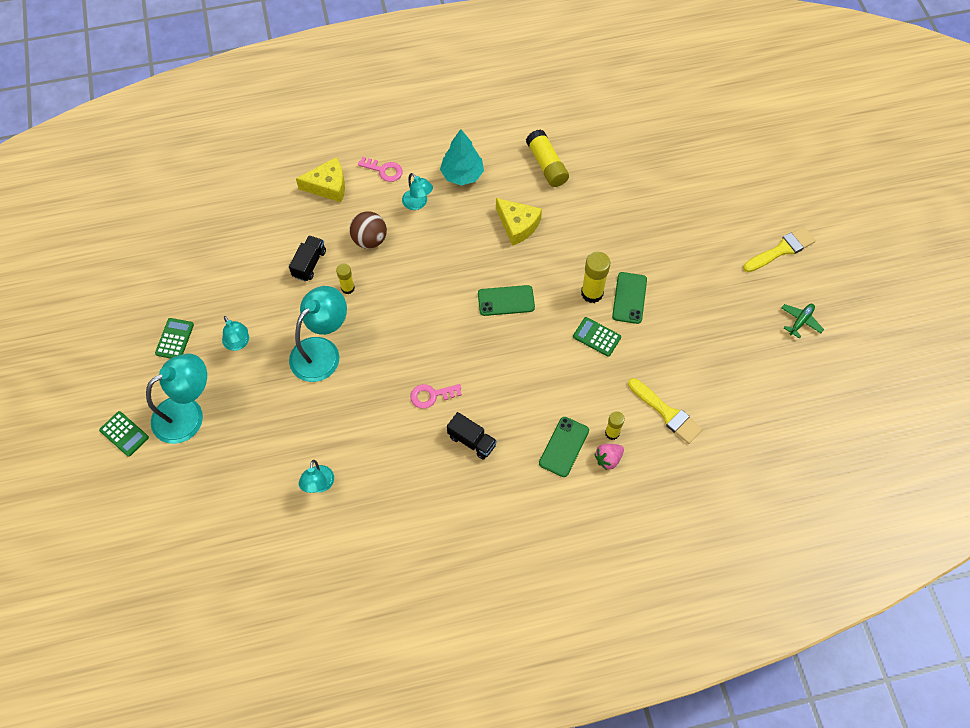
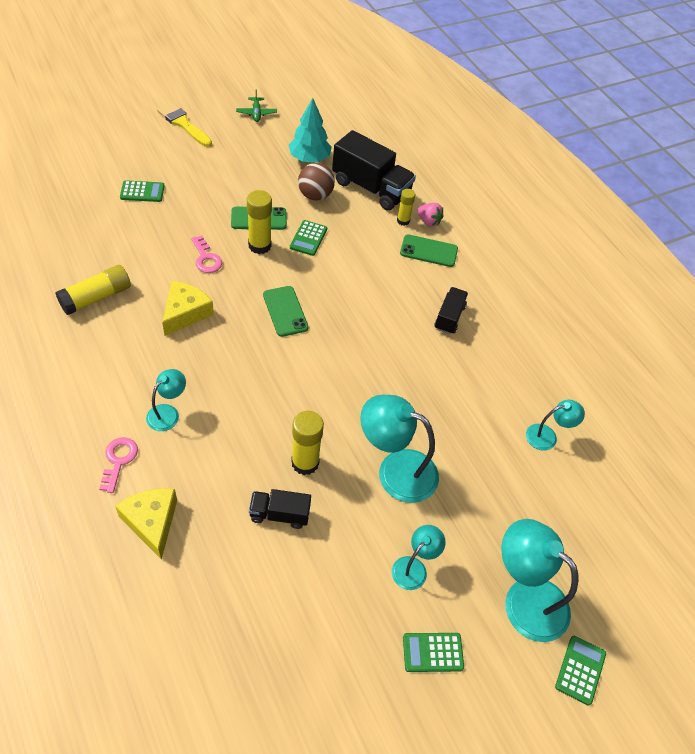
camera: 110 degrees left, 10 degrees down
yellow glue stick [336,263,355,294] -> yellow glue stick [291,411,324,475], size x1.65
brown ball [349,211,387,249] -> brown ball moved to [298,163,335,201]
pink key [410,384,462,409] -> pink key moved to [191,236,222,273]
turquoise tree [440,129,484,185] -> turquoise tree moved to [289,98,332,162]
yellow brush [628,378,703,444] -> black truck [332,130,416,211]
green plane [782,304,824,339] -> green plane turned 120 degrees counterclockwise [236,89,277,122]
none -> green calculator [120,180,164,202]

